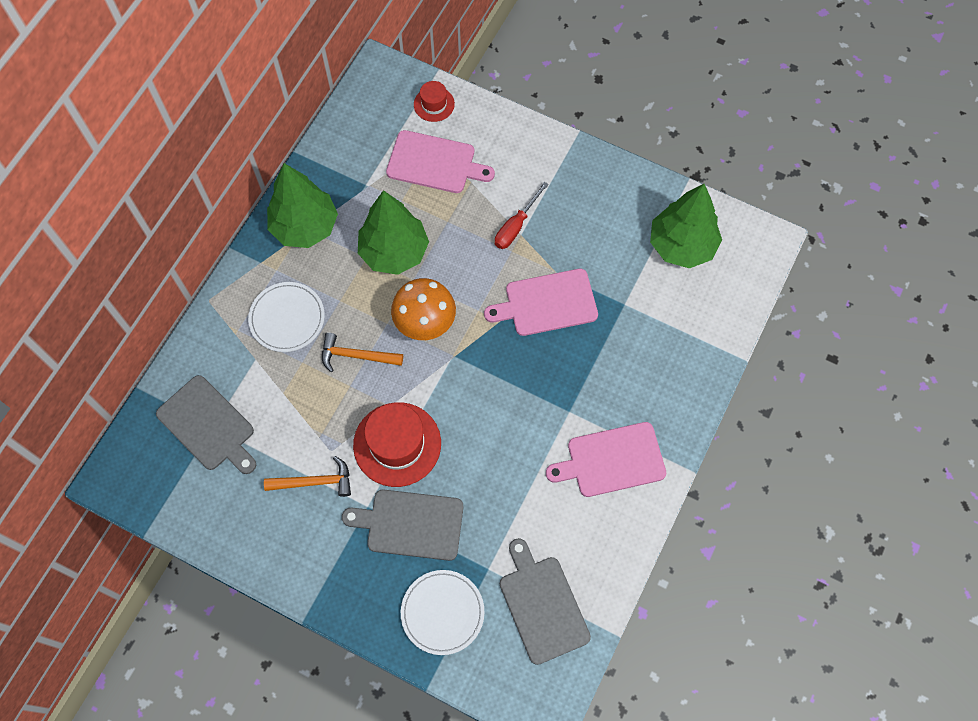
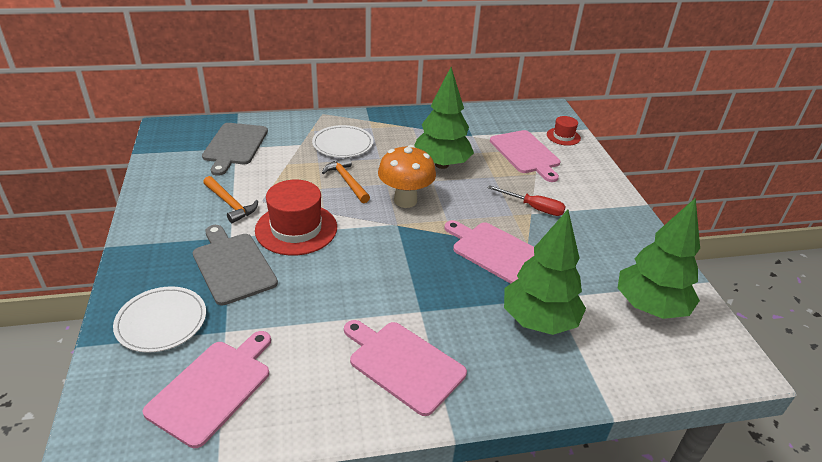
camera: 50 degrees right, 30 degrees down
green tree [267,163,338,248] -> green tree moved to [504,210,586,335]
red screwdriver [495,182,549,249] -> red screwdriver turned 150 degrees counterclockwise [488,185,566,216]
grey cutting board [500,538,591,665] -> pink cutting board [143,331,271,448]

